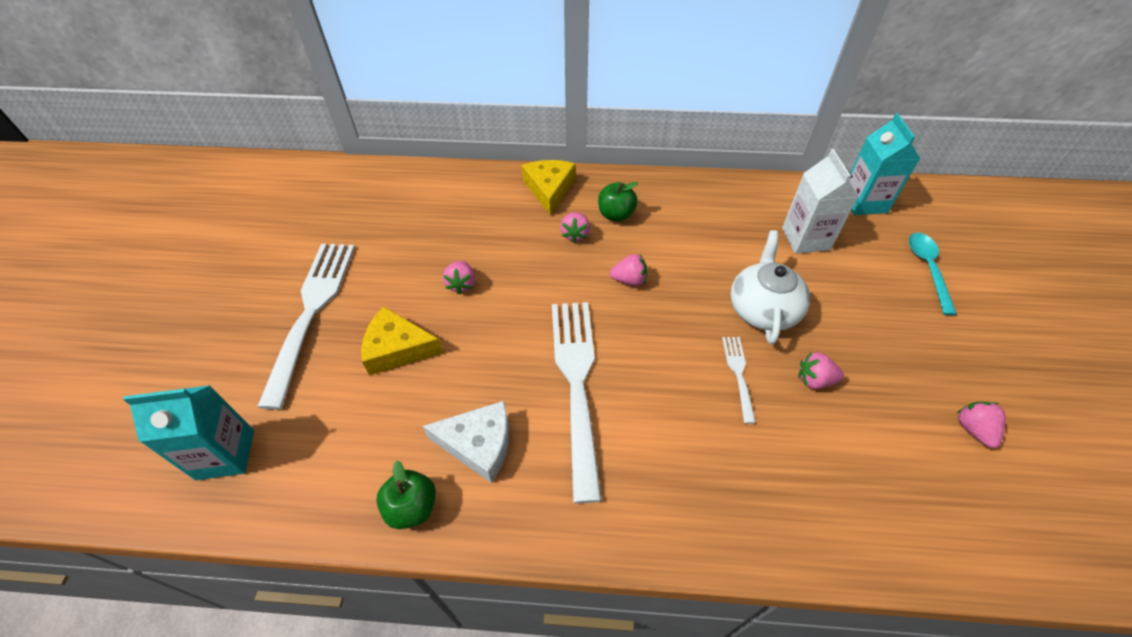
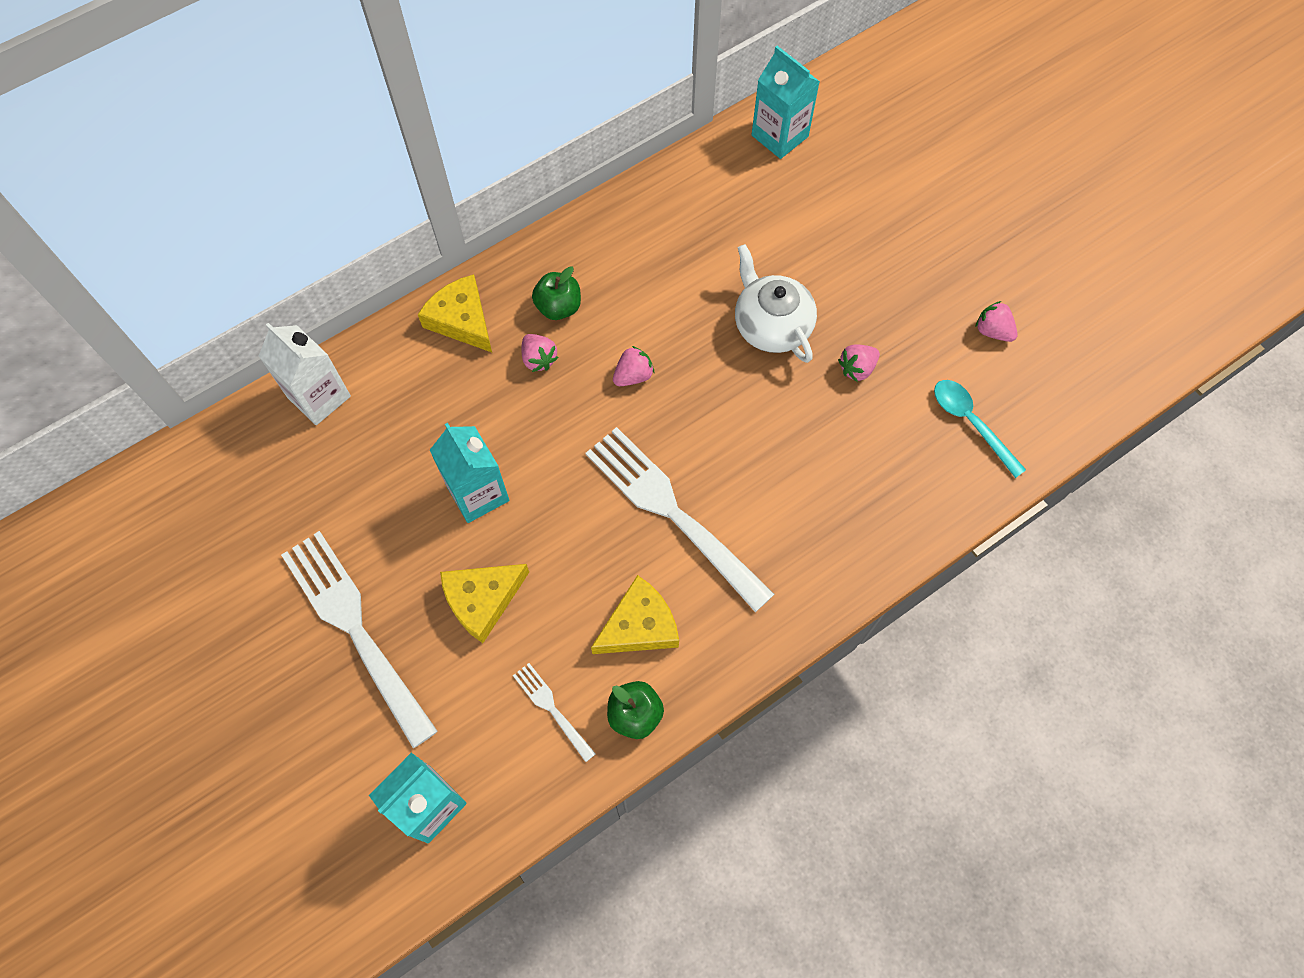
camera: 40 degrees left, 15 degrees up
white cheese [422,401,509,483] -> yellow cheese [591,575,679,654]
pink strawberry [443,261,475,294] -> turquoise carton [430,423,509,523]
white fork [722,337,756,424] -> white fork moved to [513,663,596,762]
white carton [782,149,859,254] -> white carton moved to [259,323,351,425]
turquoise spoon [909,233,957,315] -> turquoise spoon moved to [934,380,1026,478]

